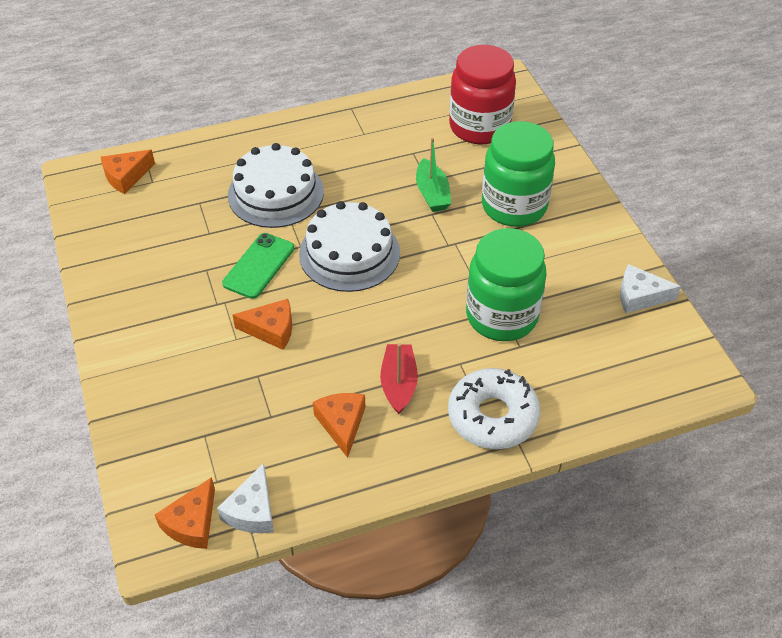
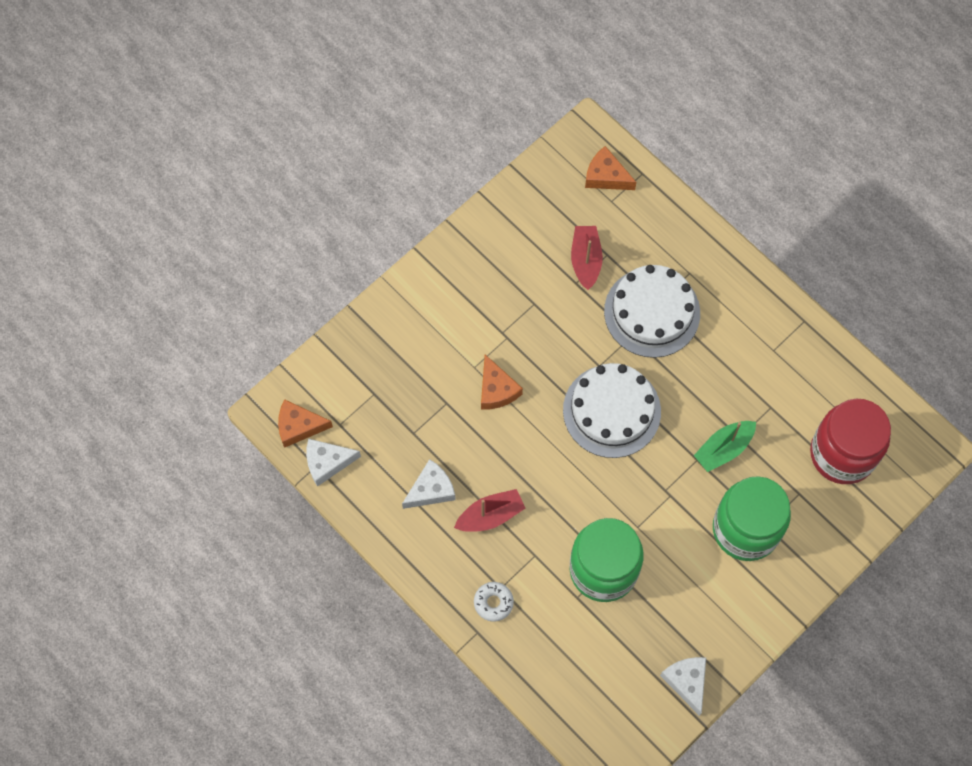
camera: 65 degrees right, 20 degrees up
green phone [222,233,294,299] -> none
orange cheese [313,393,365,458] -> white cheese [402,459,456,509]
white donut [448,368,540,449] -> white donut [474,582,514,622], size x0.50
none -> red boat [571,226,603,290]

